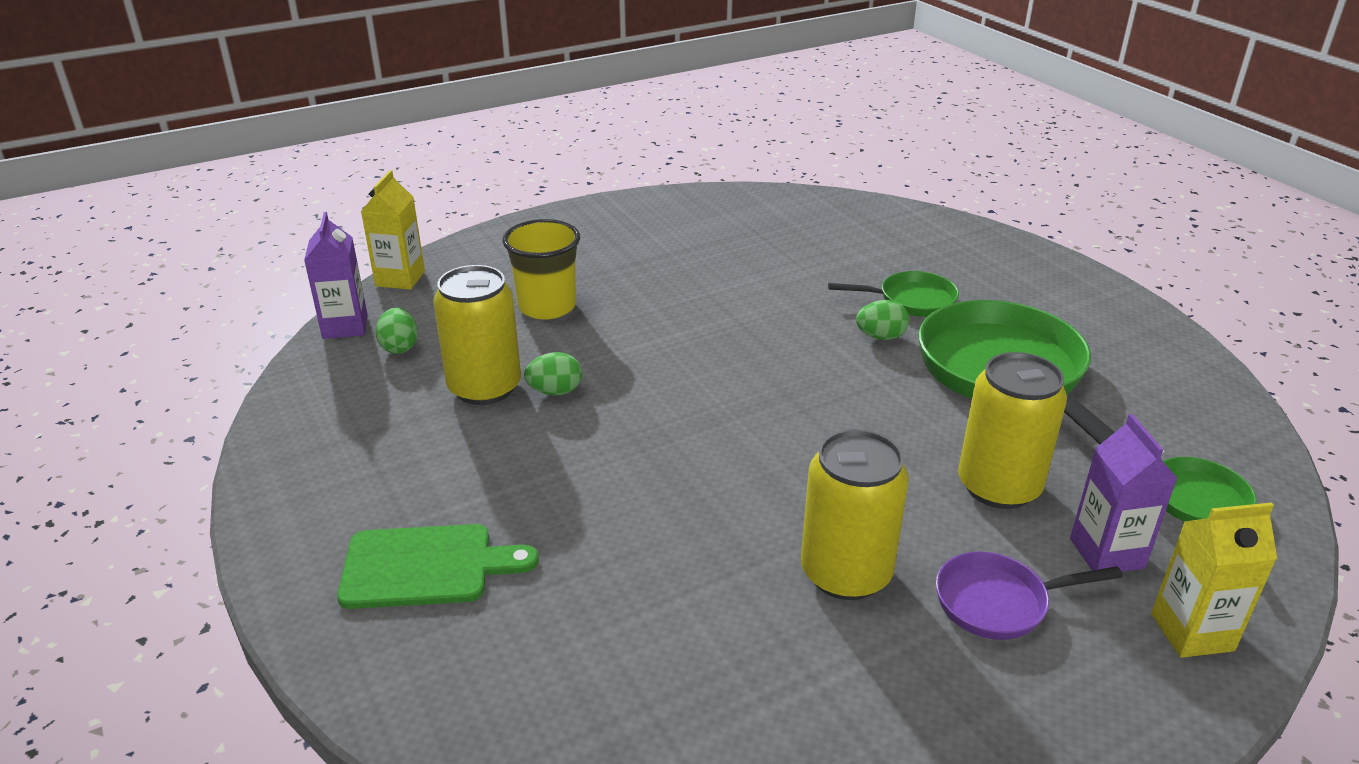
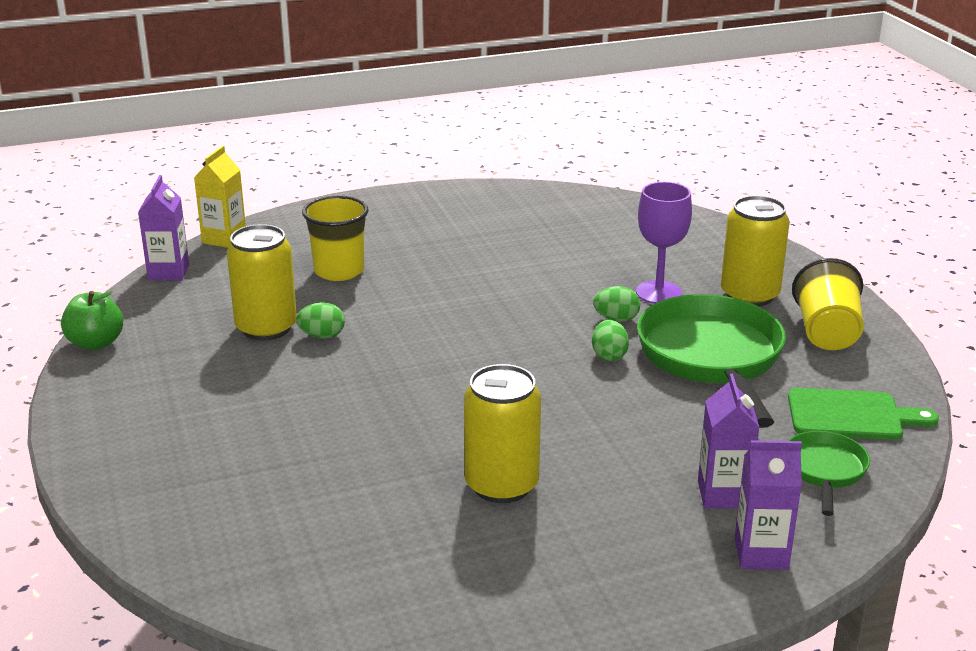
camera: 10 degrees right, 5 degrees down
green cutting board [337,524,539,609] -> green cutting board moved to [788,388,939,440]
green egg [376,308,418,354] -> green egg moved to [592,320,629,362]
green pan [828,271,959,317] -> purple goblet [636,182,692,304]
purple pan [936,551,1123,640] -> none
yellow can [958,352,1067,509] -> yellow can moved to [721,195,790,306]
yellow carton [1151,502,1277,658] -> purple carton [735,440,802,570]
none -> green apple [61,291,123,350]
none -> yellow cup [792,258,864,350]

